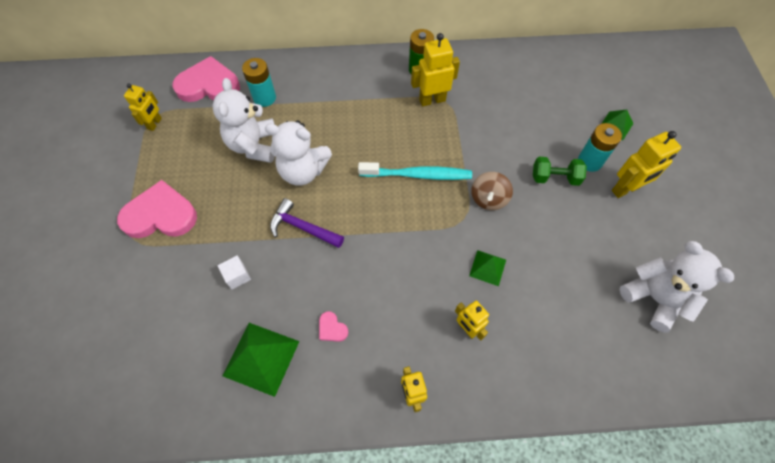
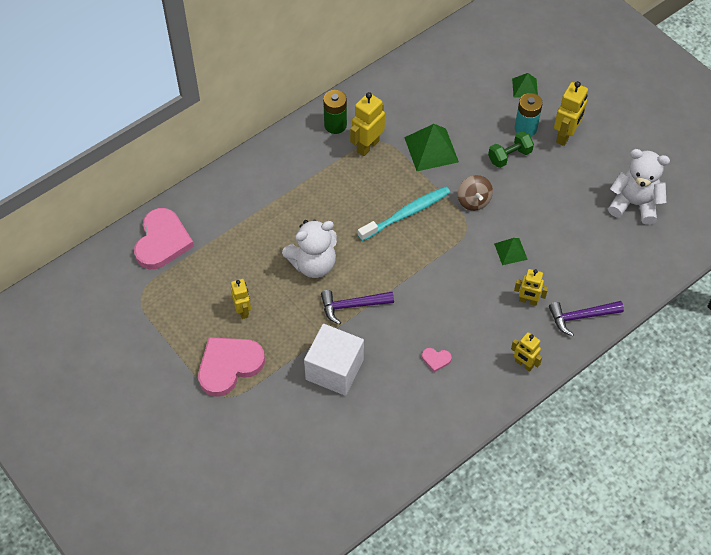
camera: 35 degrees left, 5 degrees down
yellow robot [124,84,162,131] -> yellow robot moved to [231,279,251,319]
pink heart [173,56,240,102] -> pink heart turned 135 degrees clockwise [134,208,194,269]
white teddy bear [213,78,275,163] -> none
white cube [218,255,251,290] -> white cube [304,324,364,396], size x2.30
green pyramid [223,323,299,397] -> green pyramid moved to [404,124,459,171]
turquoise battery [242,58,276,107] -> none
none -> purple hammer [549,301,624,336]

